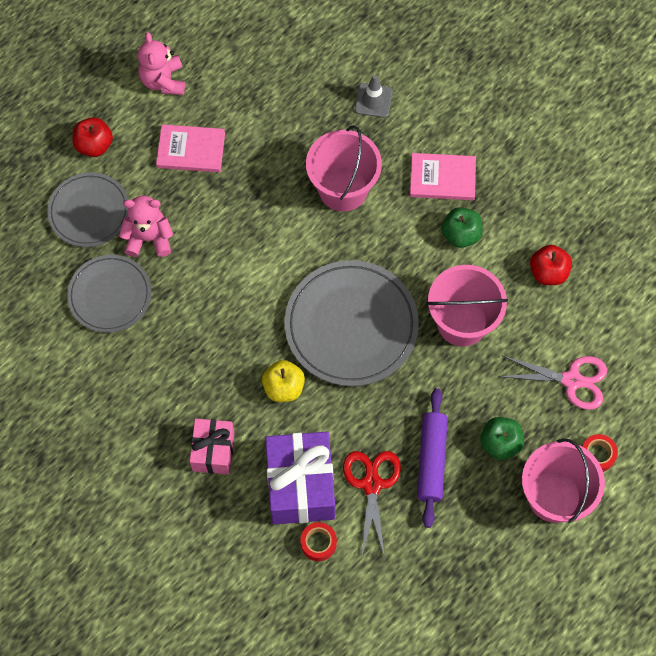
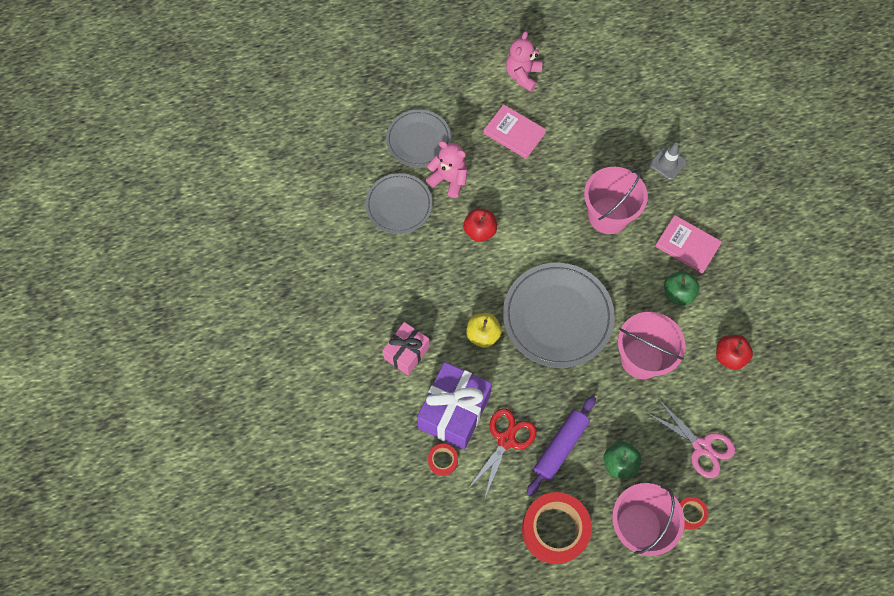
camera: 30 degrees right, 0 degrees up
red apple [73,117,113,157] -> red apple moved to [463,209,497,242]
none -> red tape [522,492,592,564]

